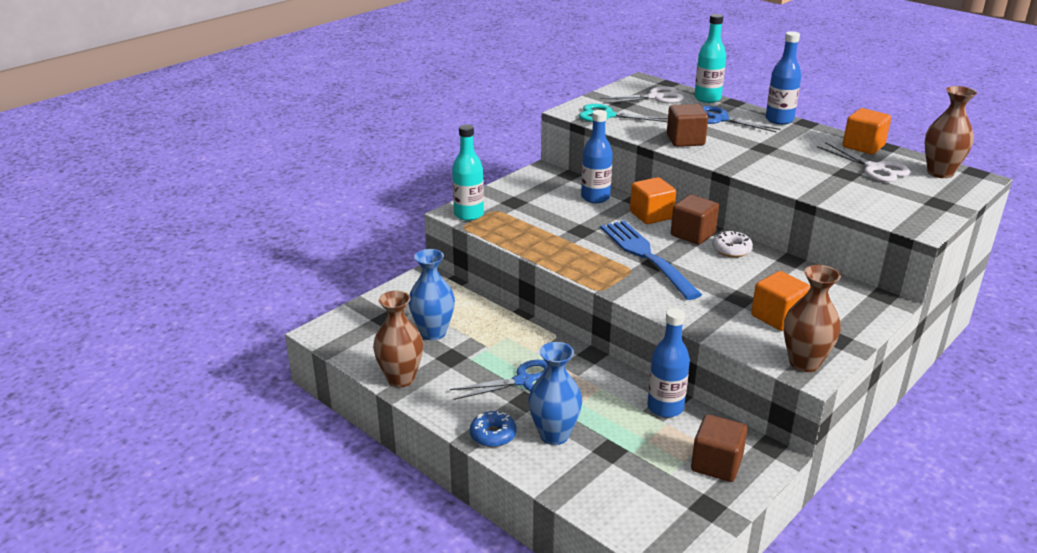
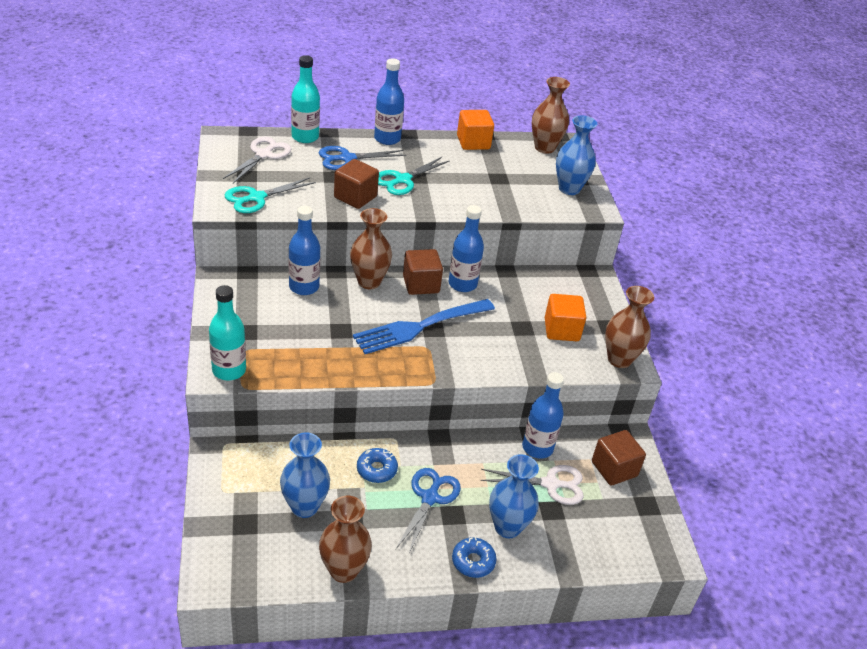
camera: 55 degrees left, 10 degrees up
blue fork [600,221,702,300] -> blue fork turned 45 degrees counterclockwise [353,299,495,354]
orange cube [630,177,676,224] -> brown vase [350,208,392,289]
white donut [712,231,753,257] -> blue bottle [449,205,484,292]
white scissors [817,142,910,182] -> white scissors moved to [481,465,584,505]
none -> blue donut [357,448,398,483]
none -> turquoise scissors [378,157,449,195]
none -> blue vase [556,116,597,195]

